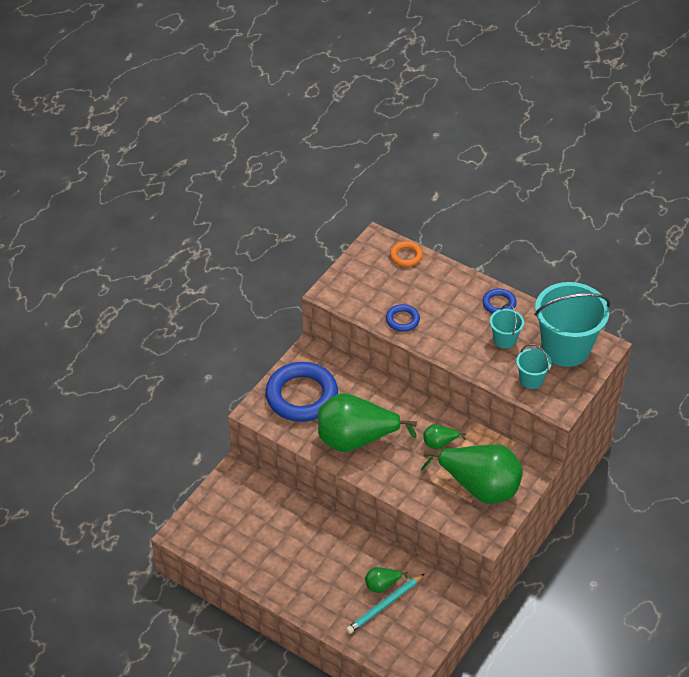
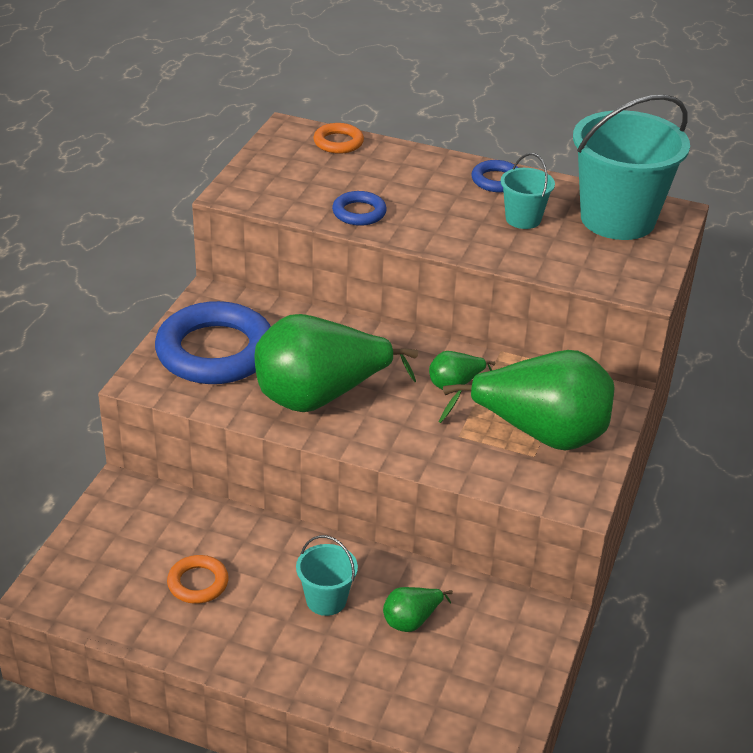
camera: 15 degrees left, 10 degrees down
turquoise pencil [346,573,425,634] -> none
turquoise bucket [516,344,552,389] -> turquoise bucket moved to [296,535,358,616]
none -> orange ring [167,555,229,604]

